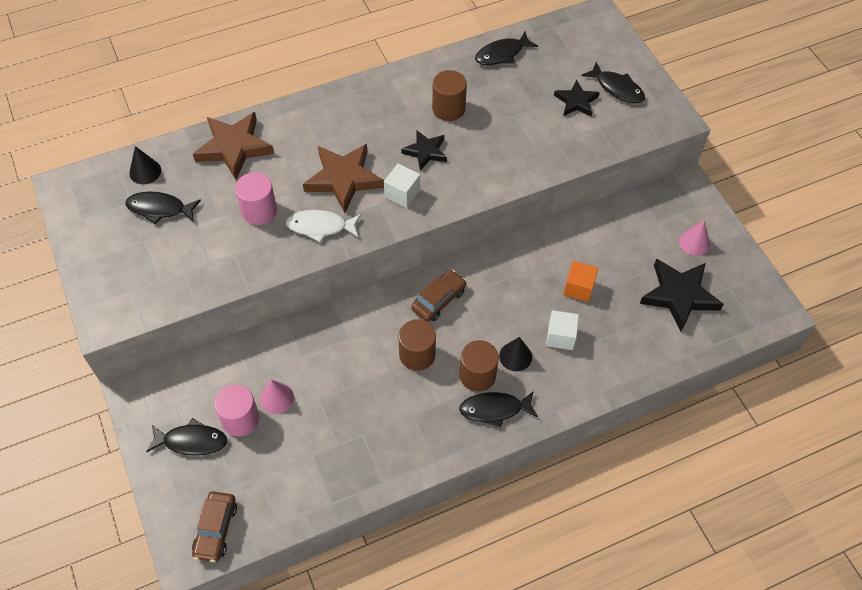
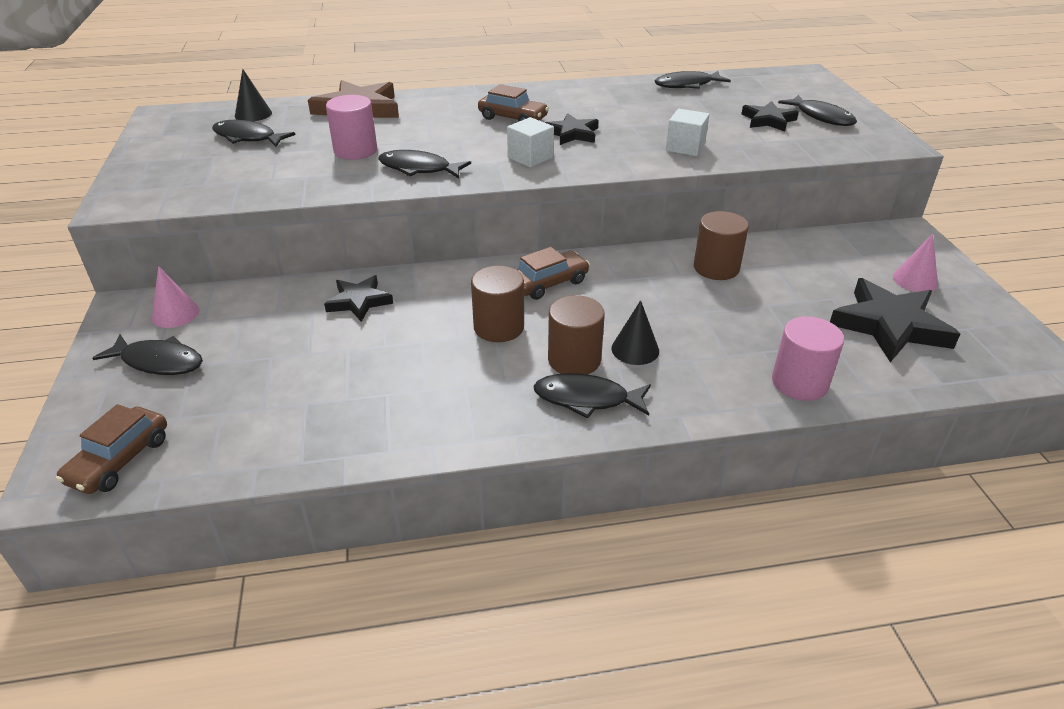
camera: 15 degrees right, 20 degrees down
pink cylinder [214,384,259,436] -> pink cylinder moved to [772,316,844,401]
pink cone [260,380,294,414] -> pink cone moved to [152,266,200,328]
white fish [286,210,361,242] -> black fish [378,150,471,178]
brown star [303,144,384,213] -> none
brown cylinder [432,70,467,121] -> brown cylinder moved to [694,211,749,280]
white cube [546,310,579,350] -> white cube moved to [666,109,710,156]
orange cube [563,261,598,302] -> none
none -> black star [324,275,393,322]
none -> brown car [478,84,549,122]

